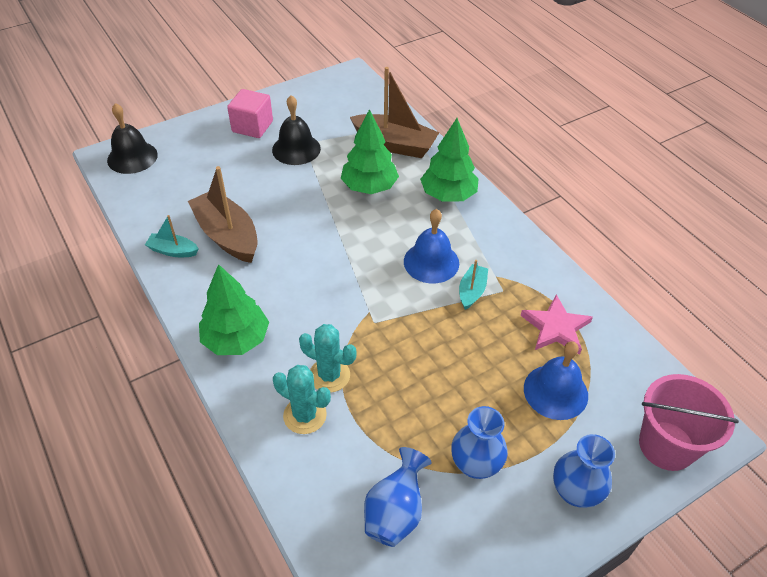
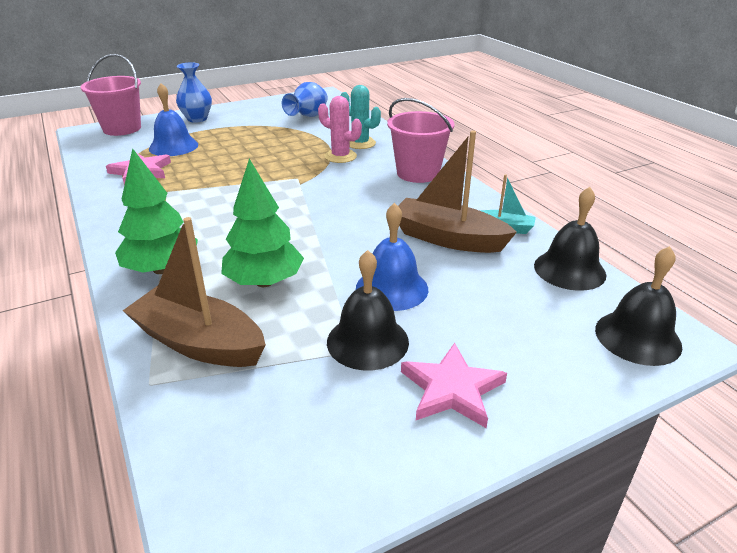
camera: 175 degrees left, 15 degrees down
brown boat [188,166,258,263] -> brown boat turned 150 degrees clockwise [398,131,517,253]
green tree [199,264,269,355] -> pink bucket [387,98,455,183]
pink cube [227,89,273,138] -> pink star [401,343,507,428]
turquoise cactus [299,324,357,393] -> pink cactus [318,96,362,163]
blue bell [404,209,459,283] -> blue bell moved to [356,203,428,311]
blue vase [451,406,508,479] -> none
turquoise boat [459,260,488,310] -> none
none -> black bell [534,187,606,291]

